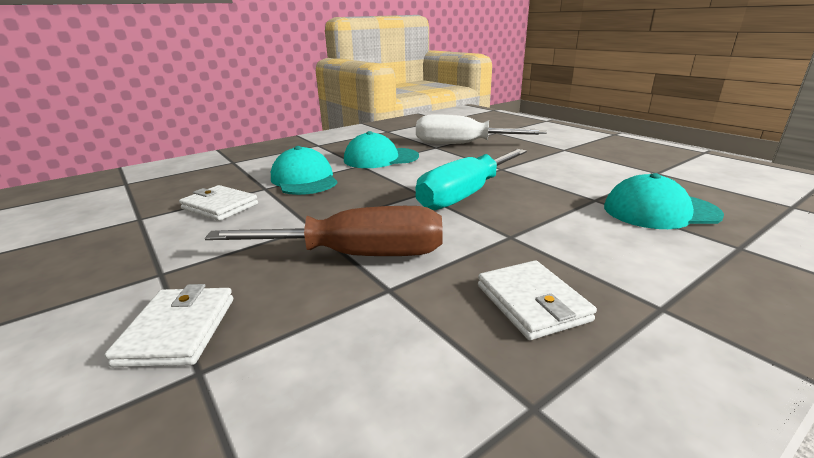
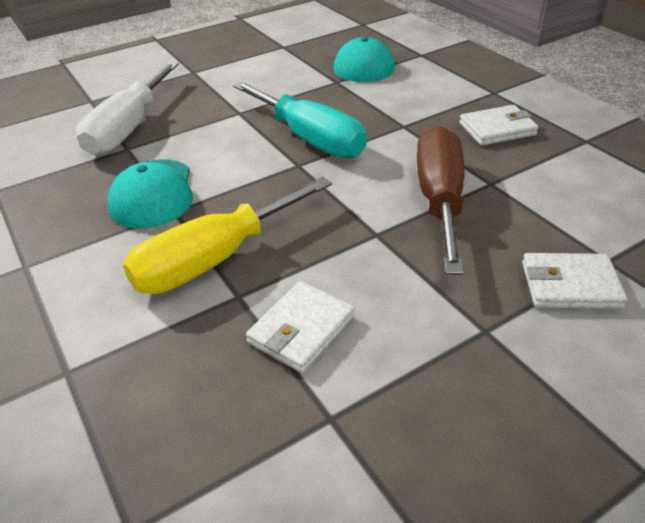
camera: 85 degrees left, 15 degrees up
turquoise cap [271,146,337,195] -> yellow screwdriver [123,177,332,294]

